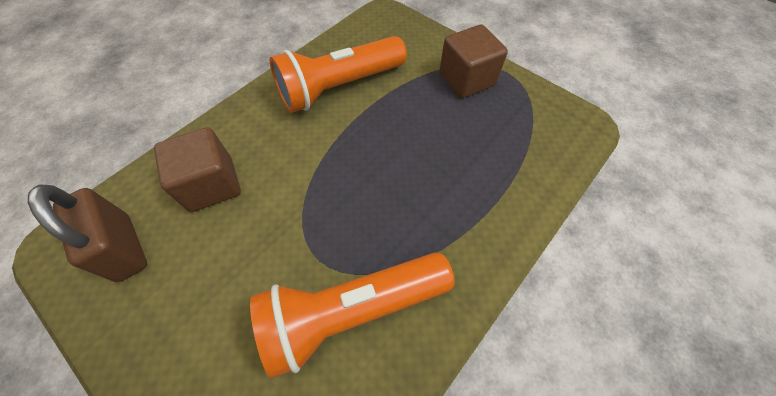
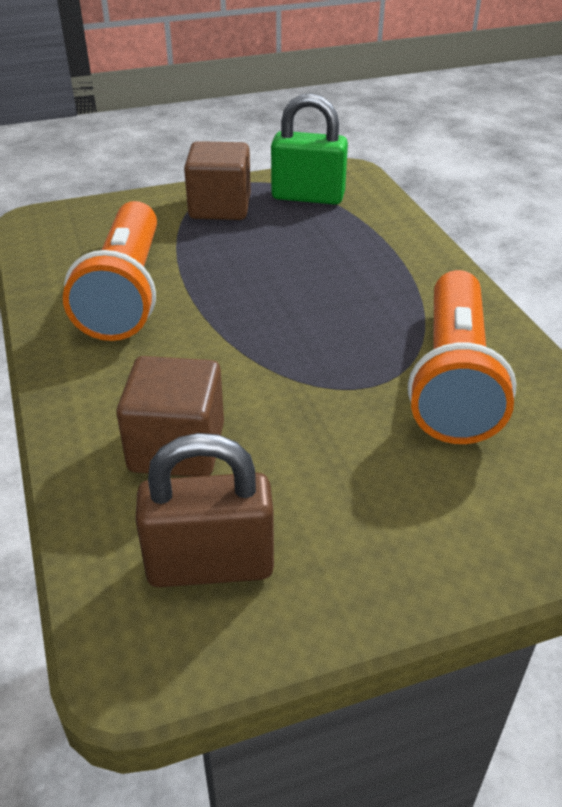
camera: 60 degrees left, 20 degrees down
none -> green padlock [271,93,348,205]

